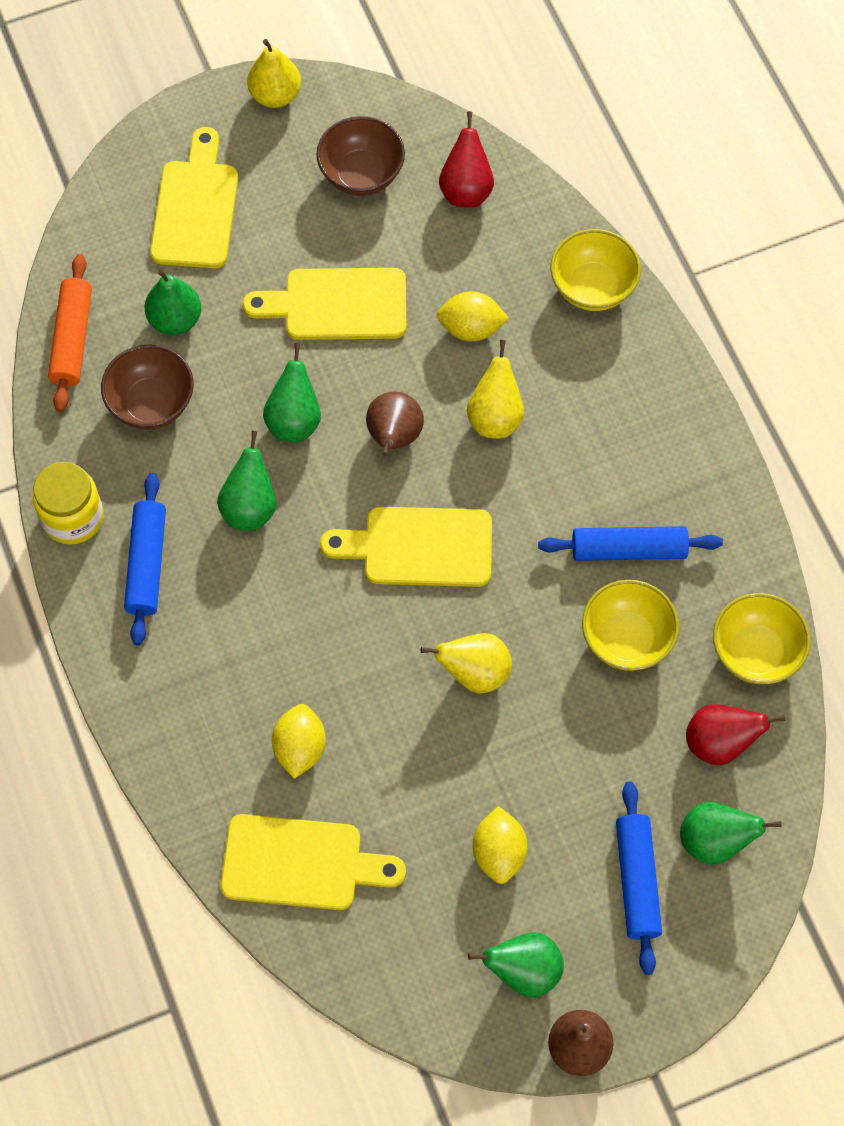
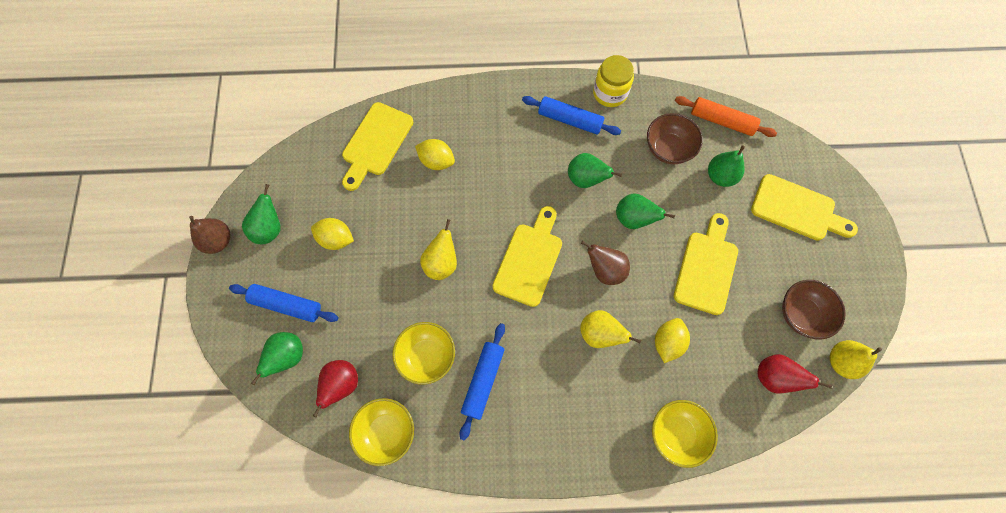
camera: 110 degrees right, 5 degrees up
yellow pear [247,39,301,108] -> yellow pear moved to [830,340,882,379]

